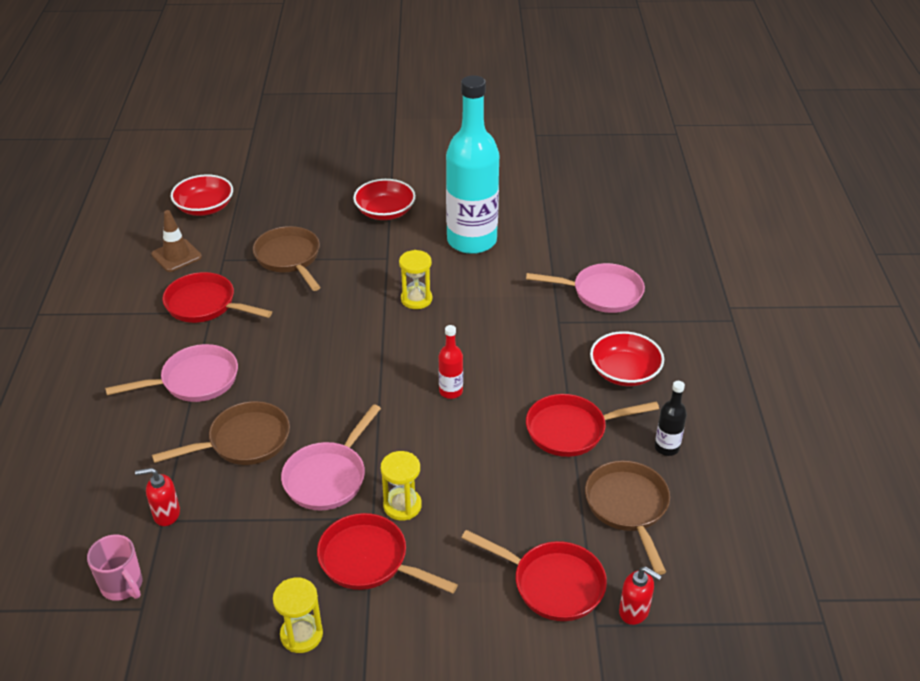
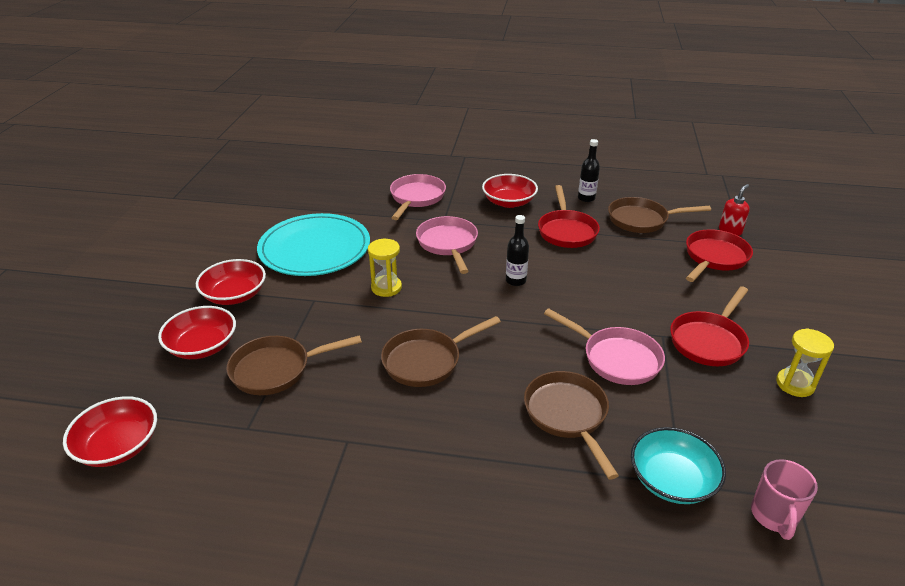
camera: 80 degrees left, 5 degrees down
pink mug [87,535,142,601] -> pink mug turned 135 degrees clockwise [751,459,818,540]
pink pan [105,344,238,402] -> pink pan moved to [416,216,478,274]
red soap dispenser [135,468,180,526] -> turquoise bowl [631,427,726,504]
brown traffic cone [151,210,202,272] -> none
red pan [163,272,272,323] -> none
yellow hourglass [381,451,422,521] -> none
red bottle [439,325,463,399] -> black bottle [506,215,529,286]
turquoise bottle [446,75,499,254] -> turquoise plate [257,213,370,276]
none -> red bowl [158,306,236,359]
none -> brown pan [381,316,501,387]

